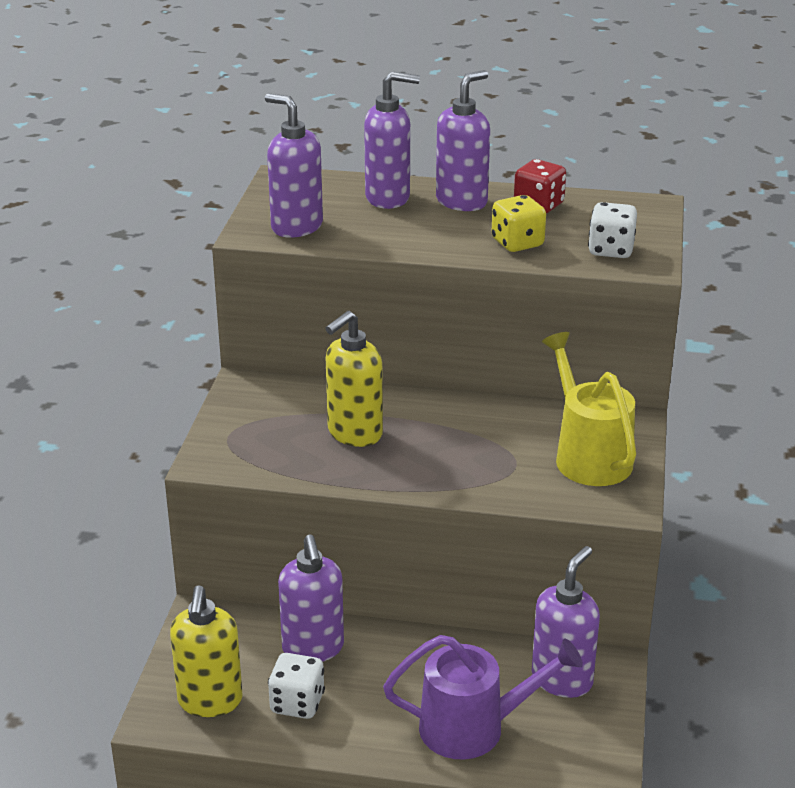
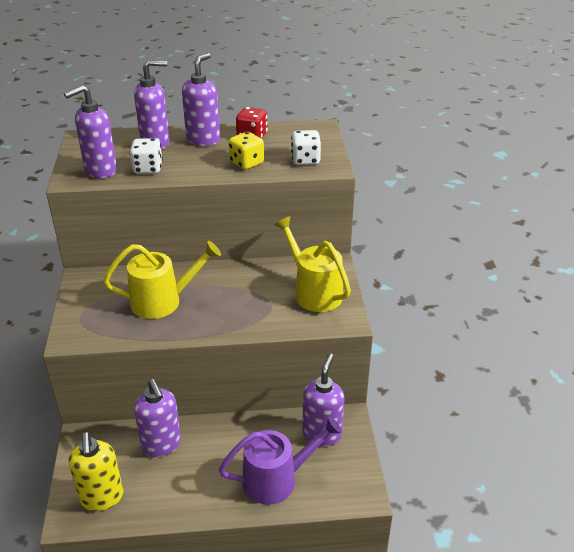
camera: 15 degrees left, 5 degrees up
purple soap dispenser [265,93,323,238] -> purple soap dispenser turned 60 degrees counterclockwise [64,85,117,178]
white dice [268,653,325,719] -> white dice moved to [129,138,163,174]
yellow soap dispenser [326,311,383,447] -> yellow watering can [103,241,221,319]

